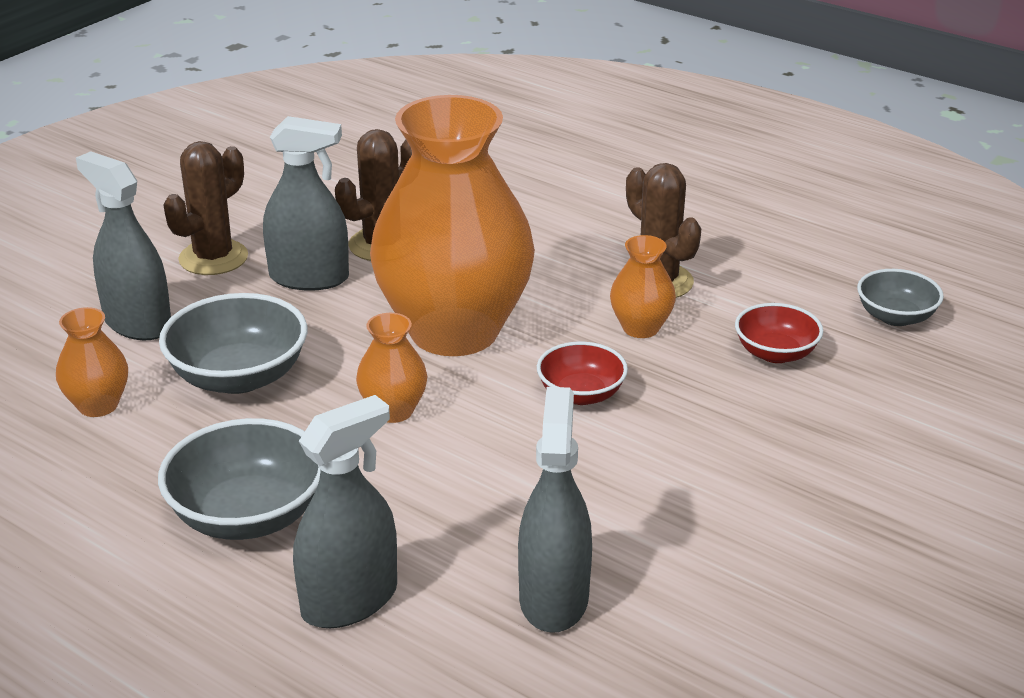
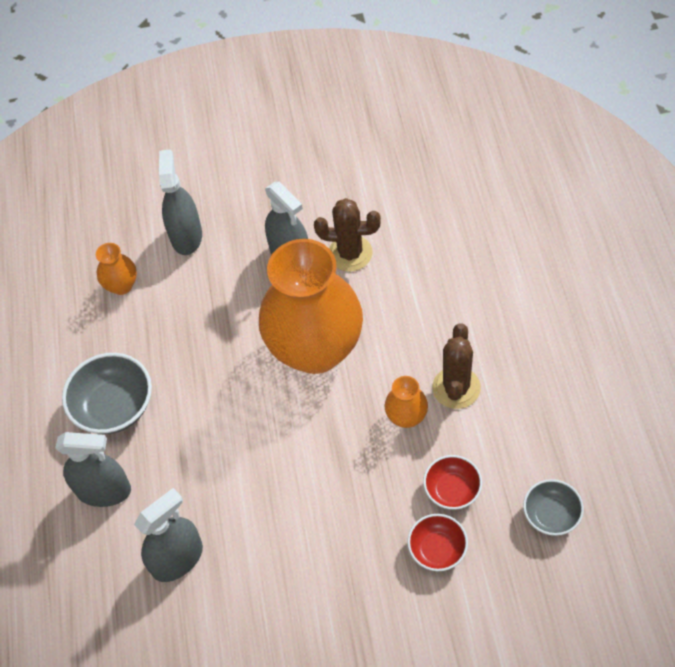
camera: 50 degrees right, 25 degrees up
grey bowl [159,293,307,394] -> none
brown cactus [164,141,248,275] -> none
orange vase [356,313,428,423] -> none
red bowl [537,342,628,405] -> red bowl moved to [407,514,468,571]

